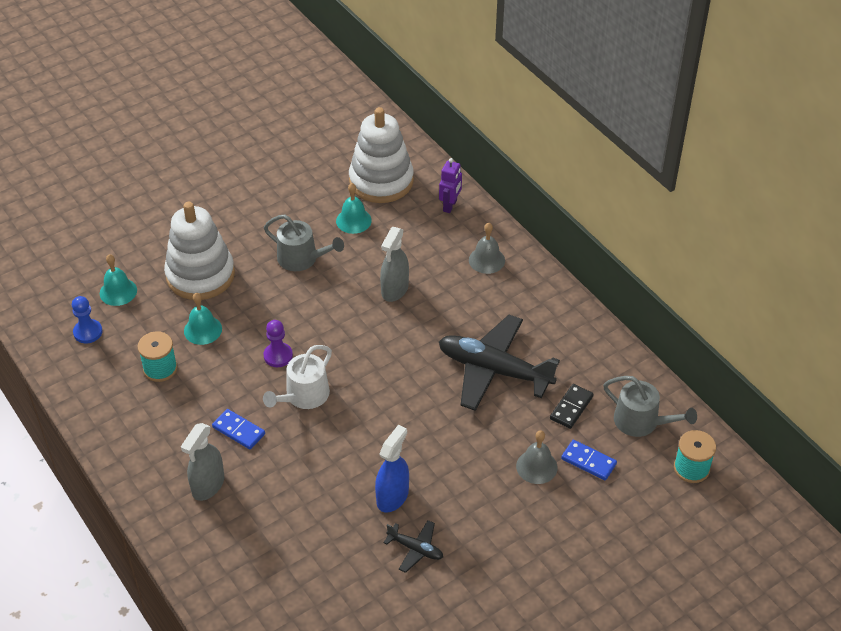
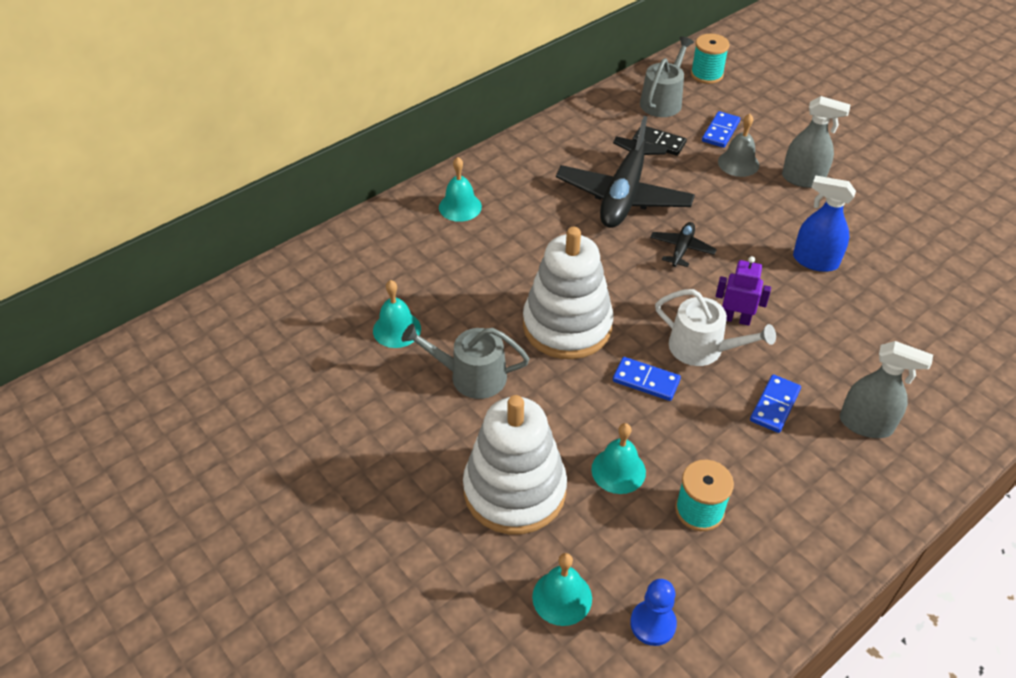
camera: 95 degrees left, 0 degrees up
purple pawn [263,320,293,367] -> blue domino [613,357,681,401]
grey watering can [264,215,344,271] -> grey watering can turned 105 degrees counterclockwise [401,324,530,399]
white stacking toy [349,107,414,203] -> white stacking toy moved to [523,227,614,359]
grey spray bottle [380,227,409,302] -> grey spray bottle moved to [782,96,850,188]
black plane [383,520,443,573] -> black plane moved to [650,222,717,267]
purple robot [439,158,462,213] -> purple robot moved to [716,256,771,326]
grey bell [469,223,505,274] -> turquoise bell [439,157,482,222]

